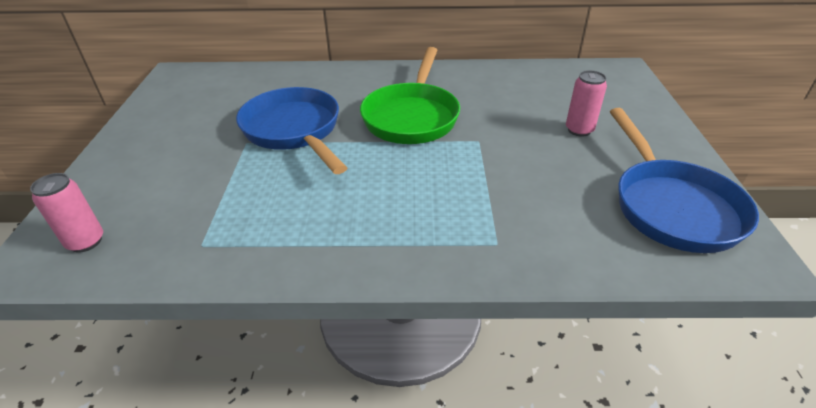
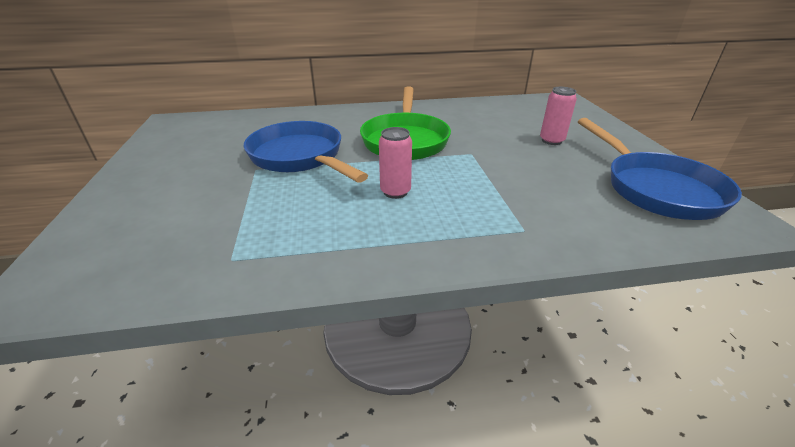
camera: 10 degrees left, 5 degrees down
pink can [30,173,103,252] -> pink can moved to [379,127,412,199]

